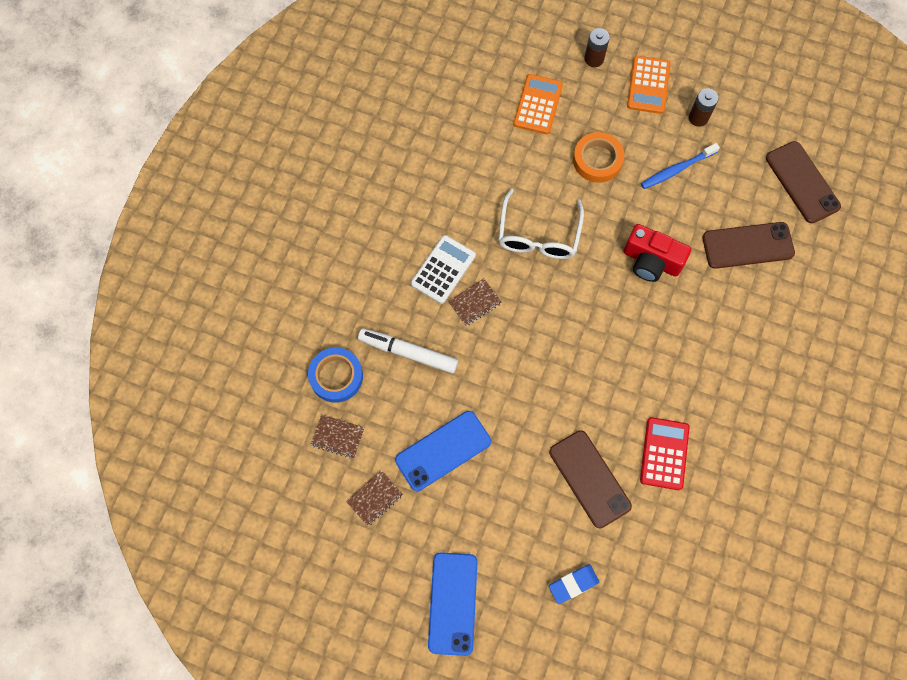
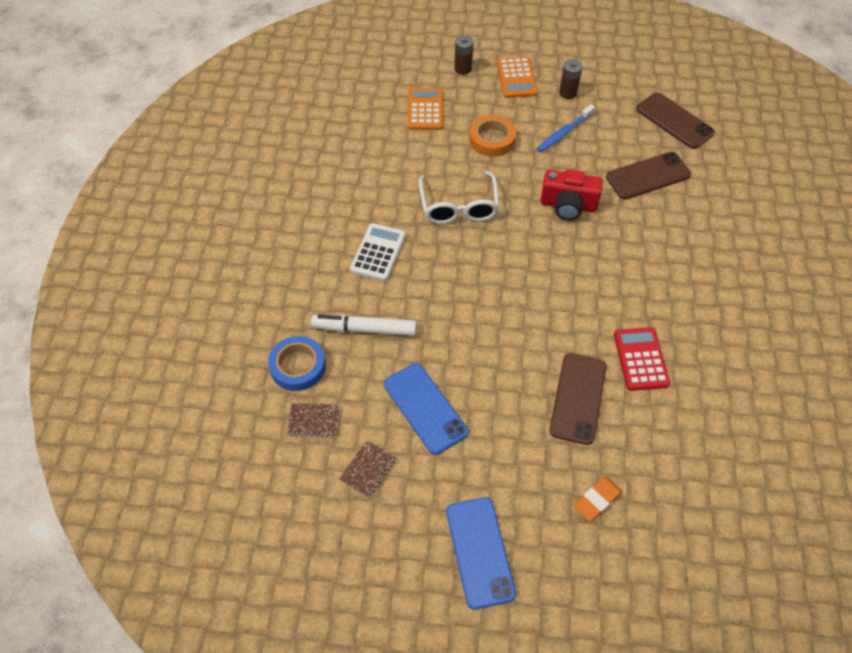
camera: 15 degrees left, 15 degrees down
blue phone [395,411,491,491] -> blue phone turned 75 degrees counterclockwise [384,363,468,455]
brown notebook [448,279,502,326] -> none
brown phone [549,430,632,528] -> brown phone turned 60 degrees clockwise [549,353,607,445]
blue eraser [549,564,599,604] -> orange eraser [574,477,622,521]

